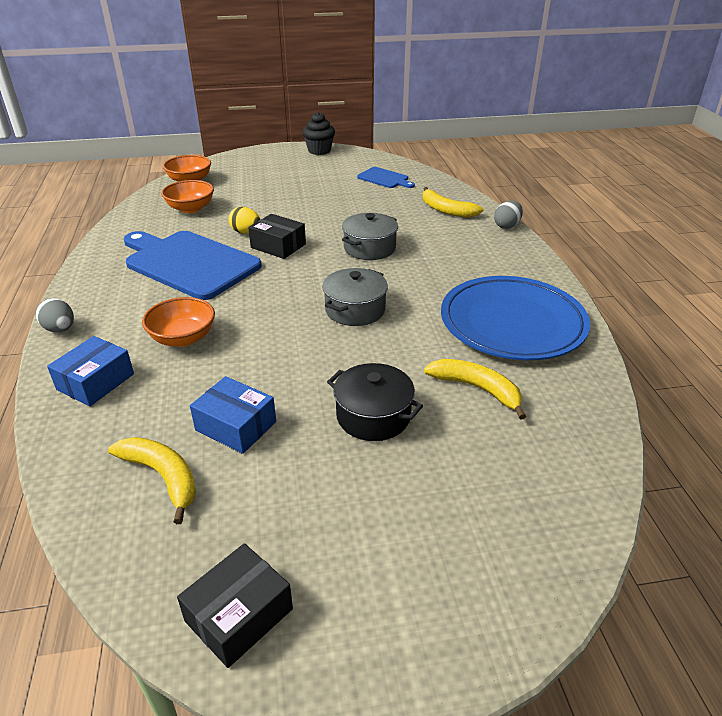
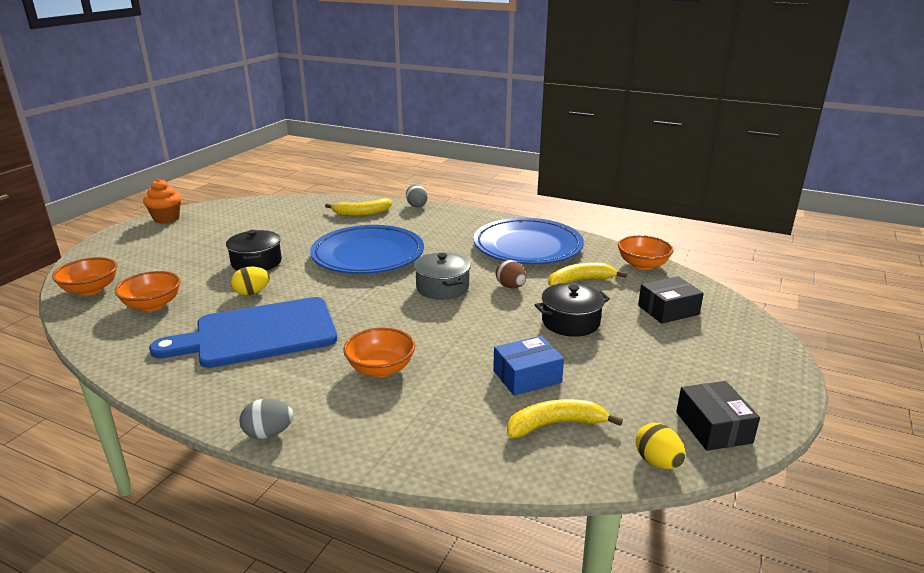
camera: 55 degrees left, 10 degrees down
blue box [47,336,134,406] -> none
black box [248,214,306,259] -> black box moved to [638,276,704,324]
black cupcake [302,112,335,155] -> orange cupcake [143,179,182,223]
grey pot [342,213,398,260] -> blue plate [310,225,424,274]
blue cutting board [357,167,415,188] -> none
none -> black pot [226,230,282,271]
none -> brown egg [496,260,526,289]
none -> orange bowl [618,235,674,270]
none -> yellow egg [636,423,685,469]

